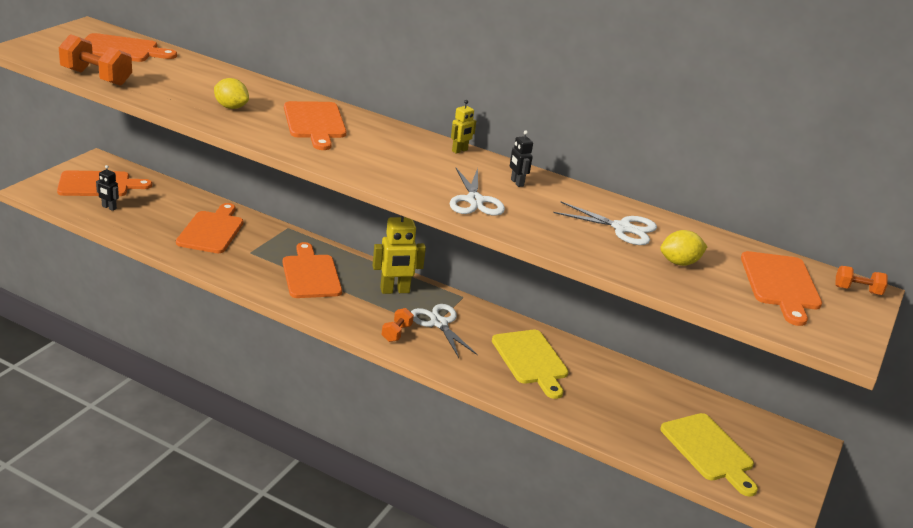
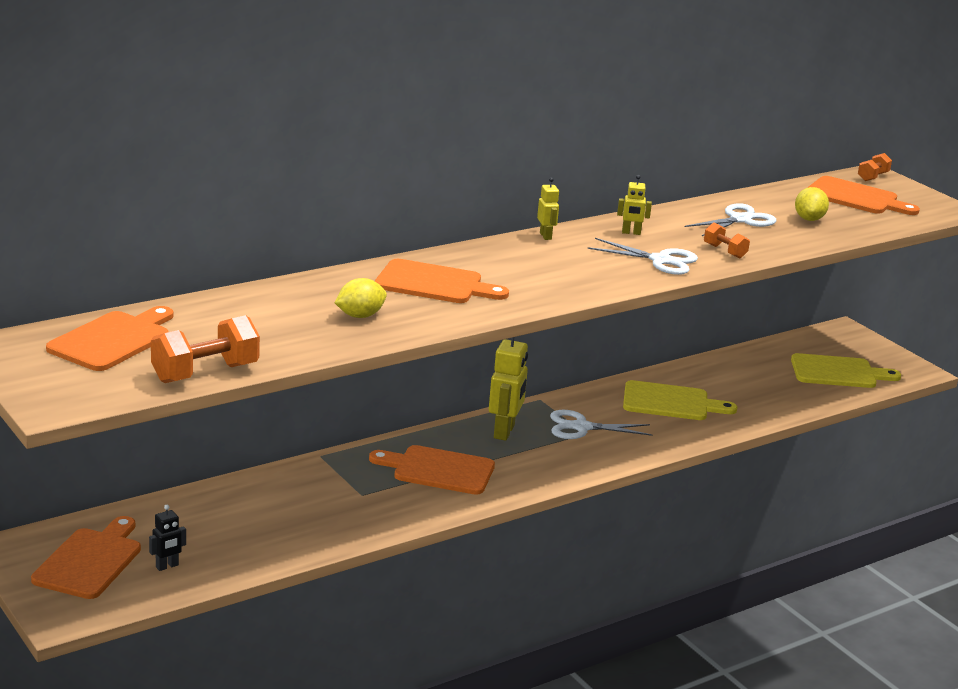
camera: 60 degrees left, 5 degrees down
orange cutting board [176,203,243,253] -> none
orange dumbbell [382,308,414,342] -> orange dumbbell moved to [704,222,750,259]
black robot [510,130,533,187] -> yellow robot [617,175,652,235]

